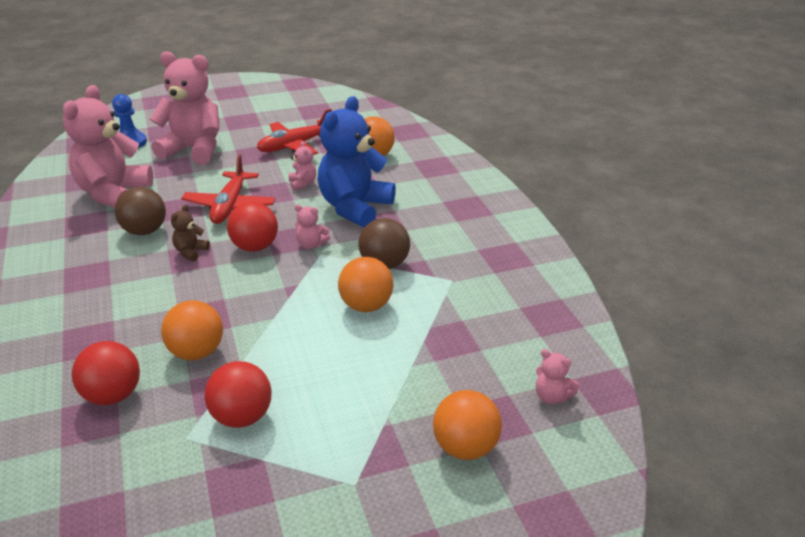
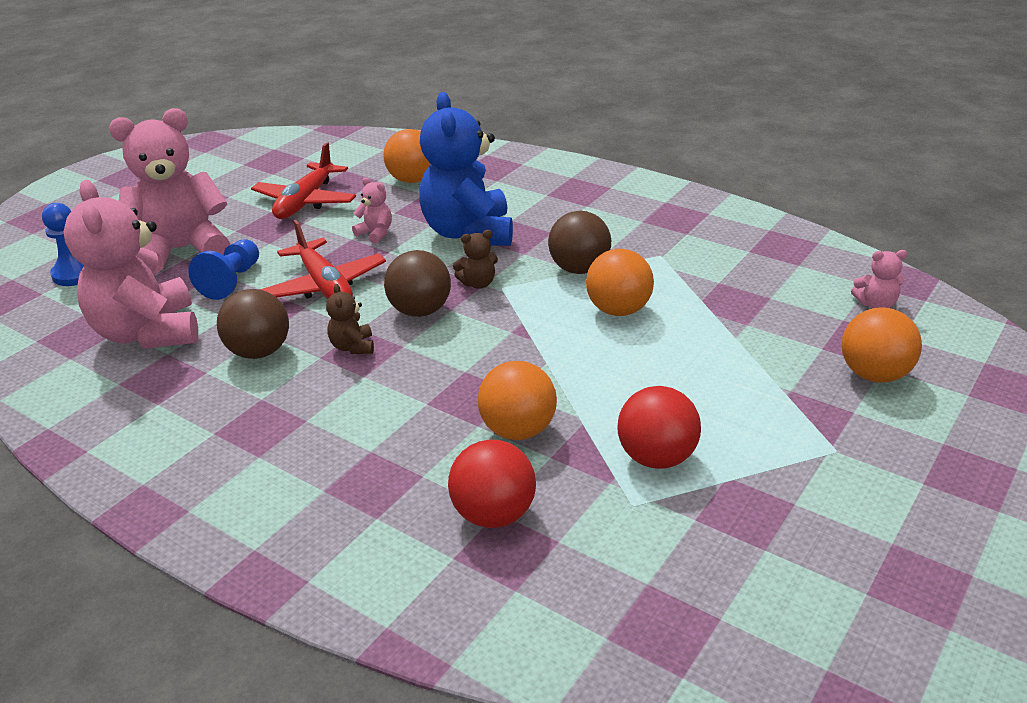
camera: 35 degrees left, 0 degrees up
red ball [227,202,278,252] -> brown ball [384,250,451,317]
pink teddy bear [295,205,330,249] -> brown teddy bear [453,230,498,289]
none -> blue pawn [188,239,259,300]

